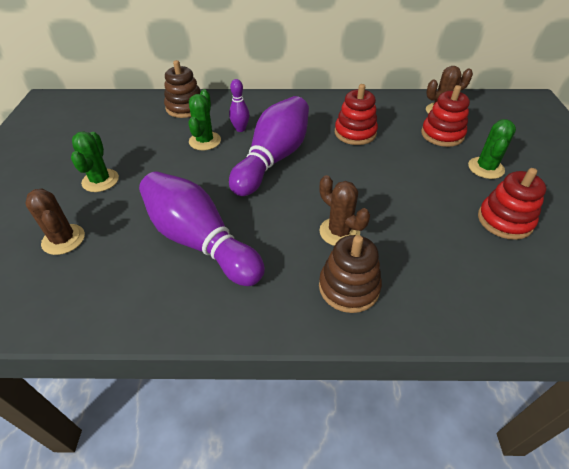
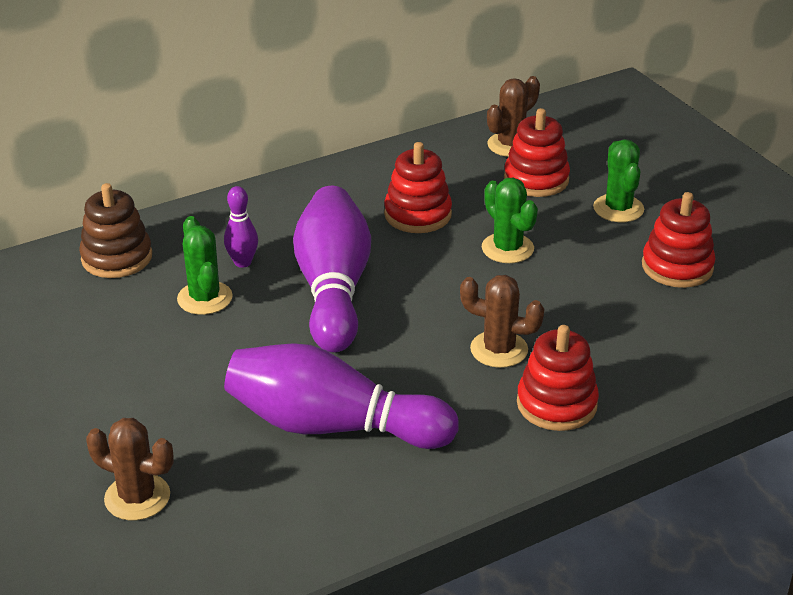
camera: 30 degrees left, 10 degrees down
green cactus [71,131,119,192] -> green cactus moved to [482,178,538,263]
brown stacking toy [319,235,382,313] -> red stacking toy [517,325,599,431]

